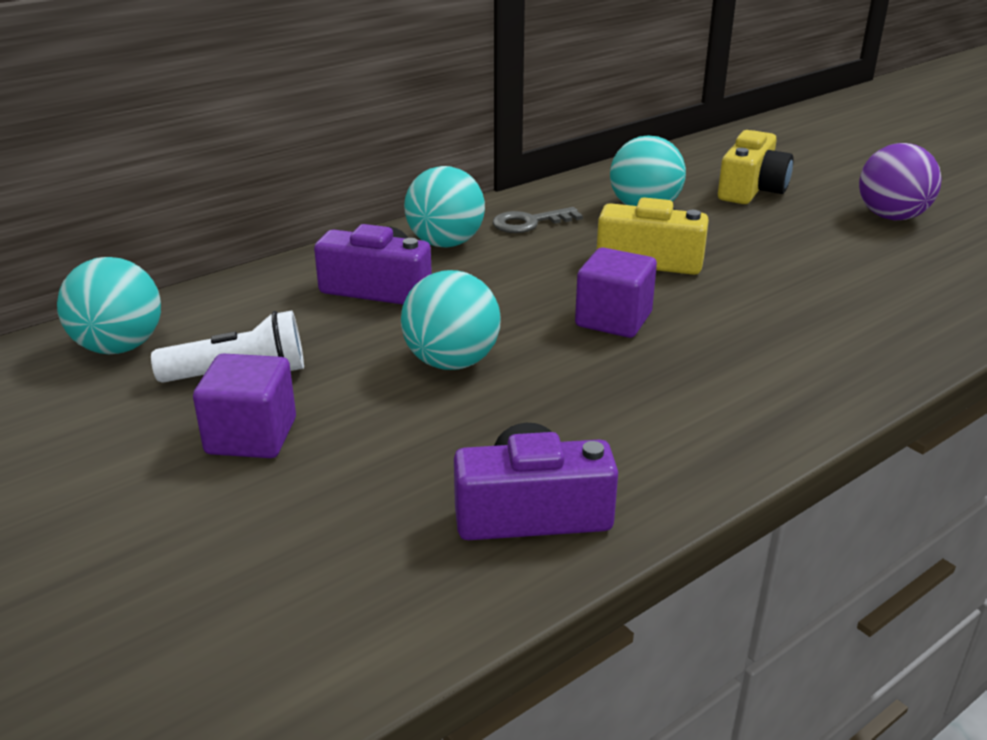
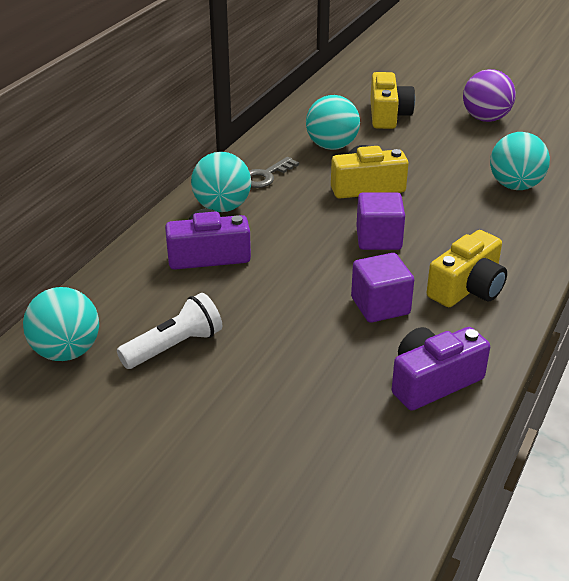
camera: 25 degrees left, 5 degrees up
purple cube [193,353,296,458] -> purple cube moved to [351,253,414,323]
turquoise ball [401,270,500,370] -> turquoise ball moved to [490,132,550,190]
none -> yellow camera [427,230,507,307]

